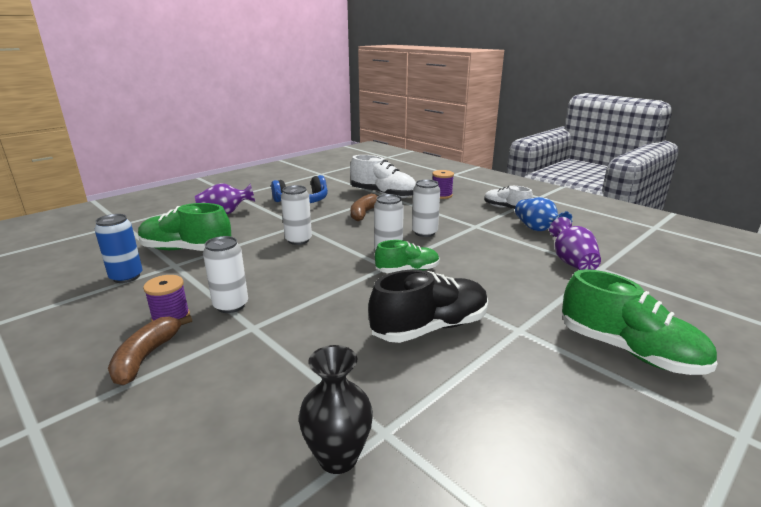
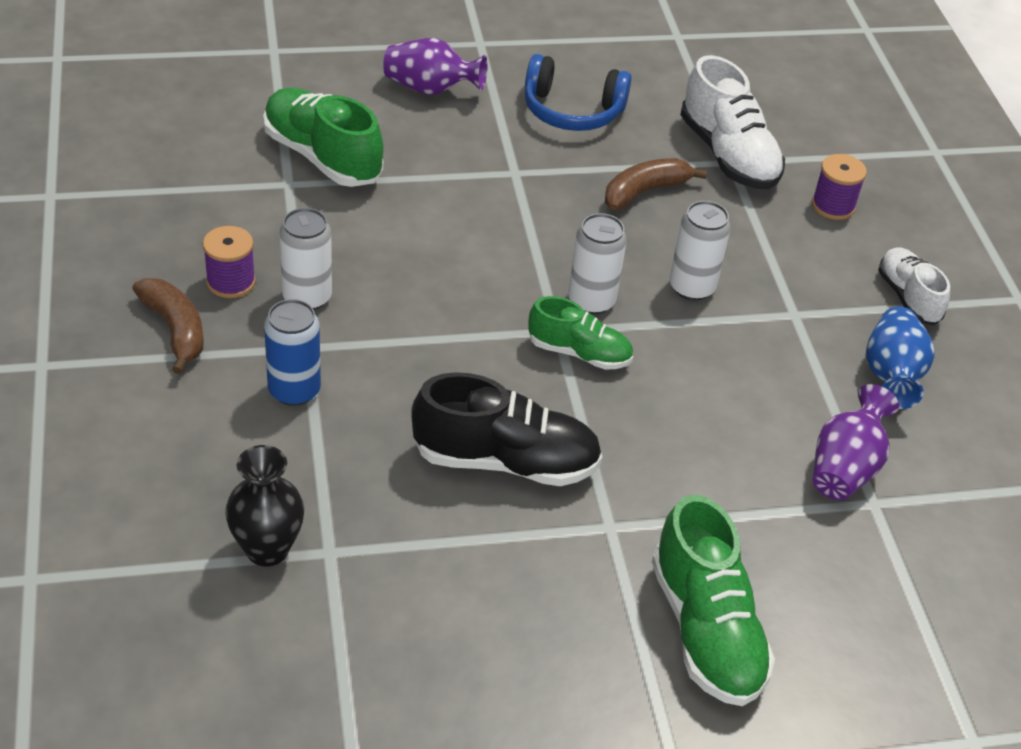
camera: 30 degrees right, 20 degrees up
blue can [95,214,143,283] -> blue can moved to [264,299,321,406]
brown banana [108,315,192,385] -> brown banana turned 105 degrees clockwise [132,278,204,374]
white can [281,185,312,245] -> none

